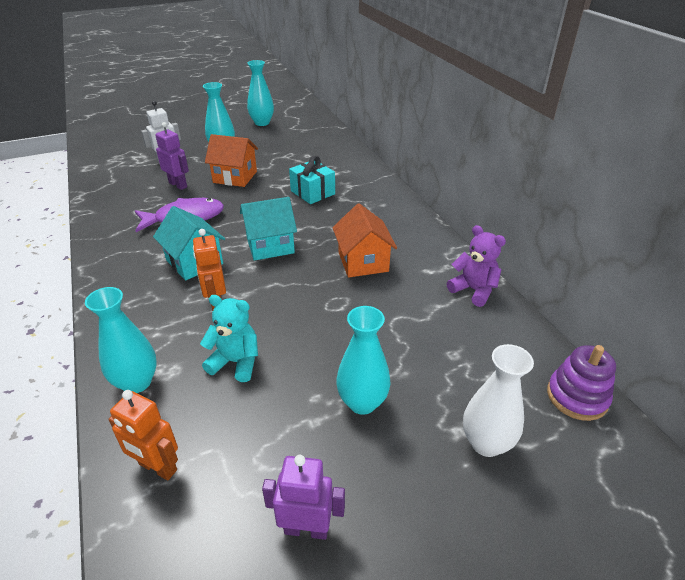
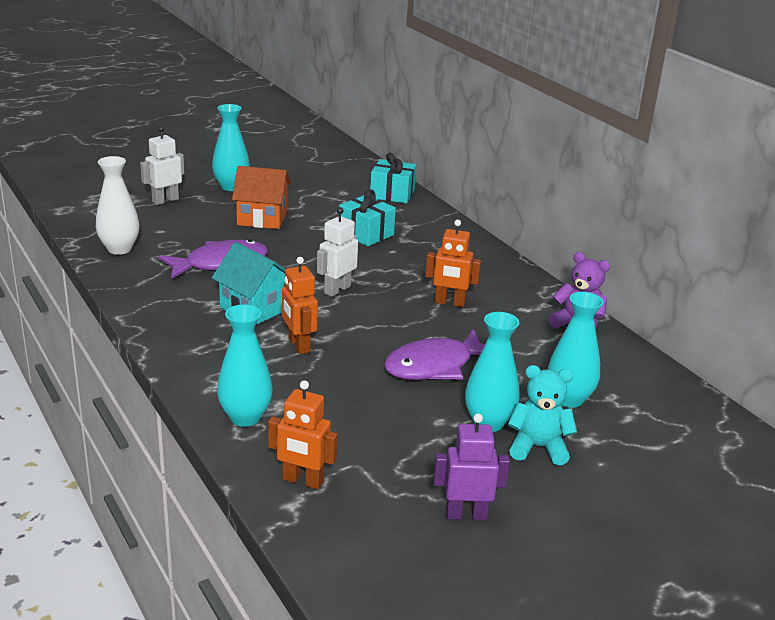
camera: 10 degrees left, 10 degrees down
purple robot [155,122,189,190] -> none
turquoise teddy bear [200,295,258,382] -> turquoise teddy bear moved to [508,365,577,465]
turquoise house [240,197,297,261] -> white robot [317,207,358,297]
turquoise vase [247,60,274,126] -> turquoise vase moved to [548,292,604,408]
orange house [332,203,397,278] -> orange robot [425,220,481,307]
white vase [463,344,534,457] -> white vase moved to [96,156,139,255]
purple stacking toy [547,345,616,421] -> none
none -> turquoise gift [370,153,416,204]
none -> purple fish [384,329,485,380]

